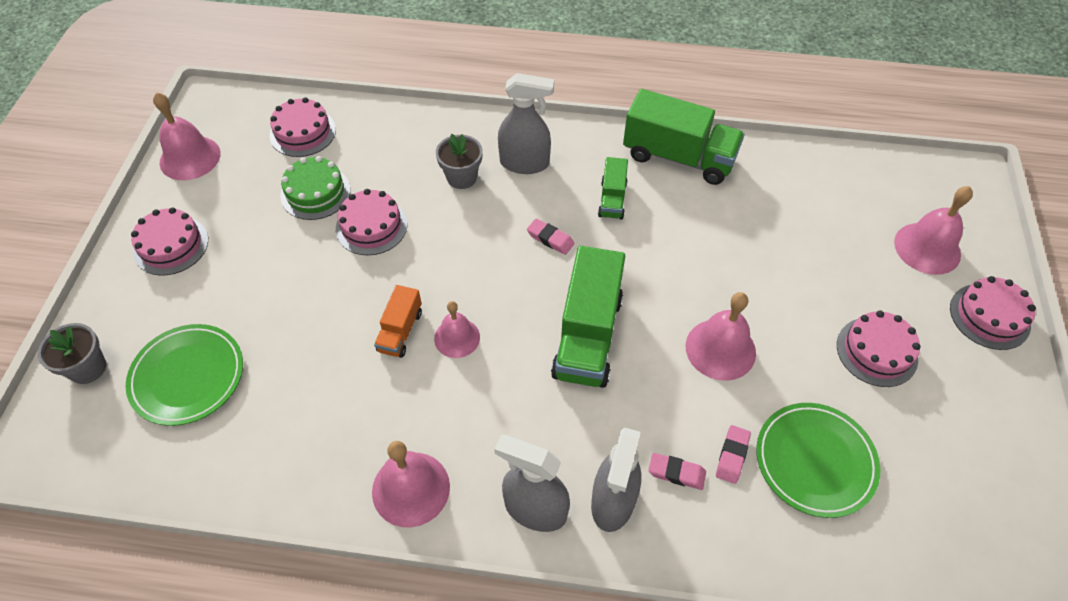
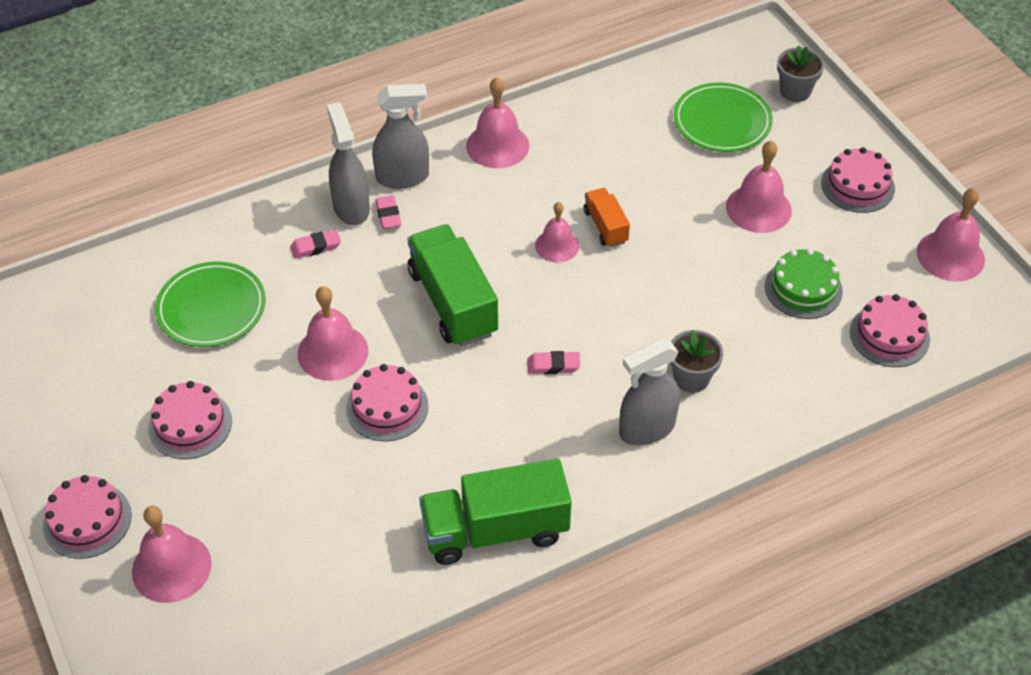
camera: 145 degrees right, 5 degrees down
pink cake [336,189,407,255] -> pink cake moved to [346,364,429,441]
green truck [598,157,628,219] -> none
pink eraser [716,425,751,484] -> pink eraser moved to [375,195,401,229]
none -> pink bell [726,140,792,233]

